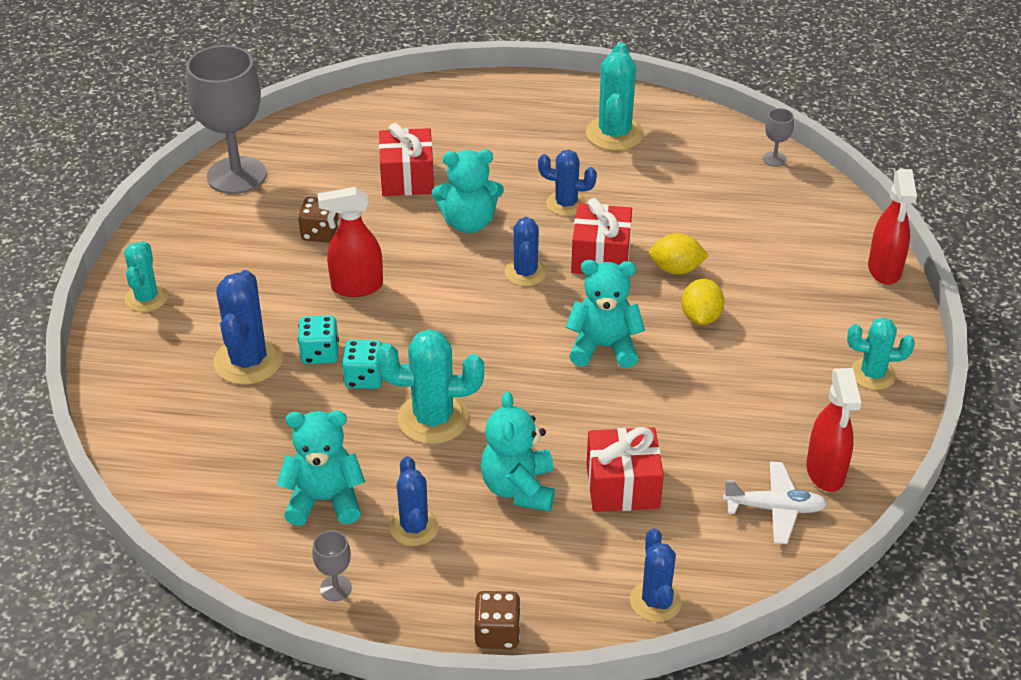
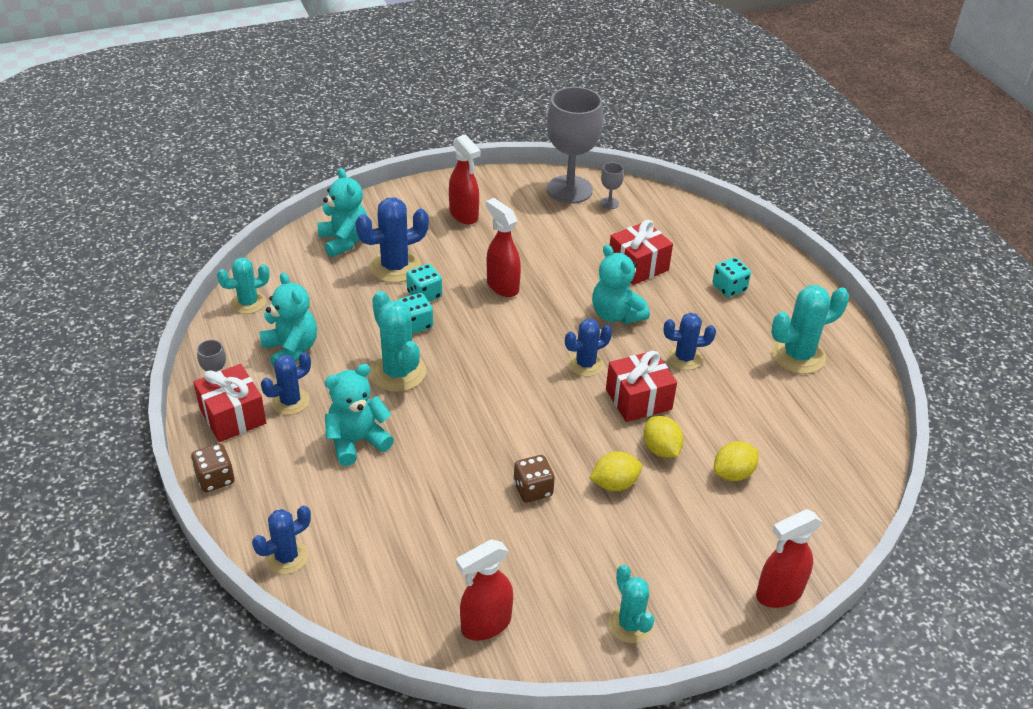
camera: 60 degrees right, 0 degrees up
turquoise cactus [124,241,168,312] -> turquoise cactus moved to [217,258,270,314]
brown dice [298,197,339,243] -> brown dice moved to [514,455,555,503]
blue cactus [538,150,597,216] -> blue cactus turned 75 degrees counterclockwise [664,313,716,370]
turquoise teddy bear [566,260,645,369] -> turquoise teddy bear moved to [317,168,367,257]
red gift [586,427,664,512] -> red gift moved to [193,364,266,442]
white plane [723,462,828,544] -> none
grey goblet [763,108,794,167] -> grey goblet moved to [600,162,624,209]
none -> red spray bottle [449,134,481,225]
none -> turquoise dice [712,258,751,297]
none -> yellow lemon [714,441,759,481]

